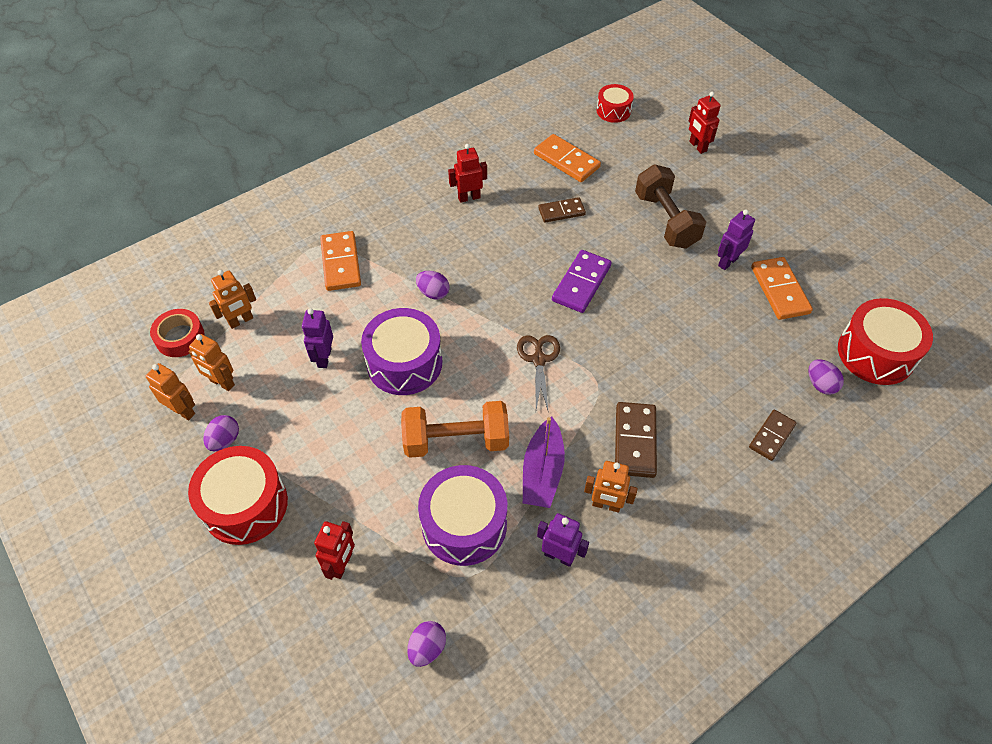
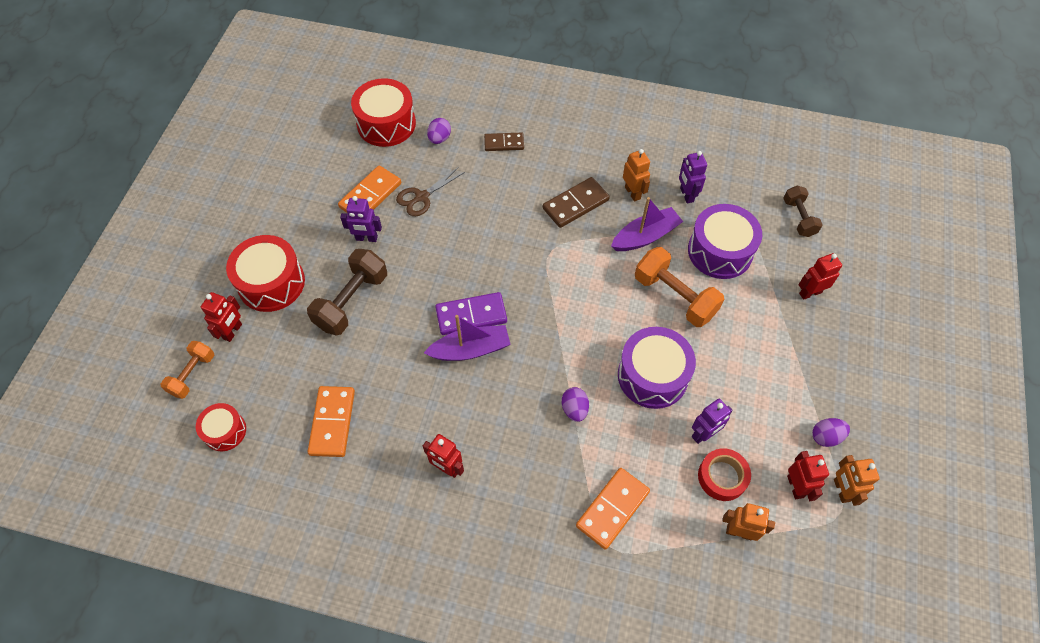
camera: 130 degrees left, 5 degrees up
red tape [150,309,205,357] -> red tape moved to [698,448,751,501]
orange robot [188,334,235,391] -> red robot [787,451,829,501]
red drum [188,446,288,545] -> red drum moved to [226,235,305,312]
purple egg [407,621,446,667] -> brown dumbbell [783,185,823,237]
brown scissors [517,335,560,413] -> brown scissors moved to [396,167,465,216]
brown domino [538,197,586,223] -> none
none -> orange dumbbell [161,341,214,399]
none -> purple boat [424,315,511,361]

